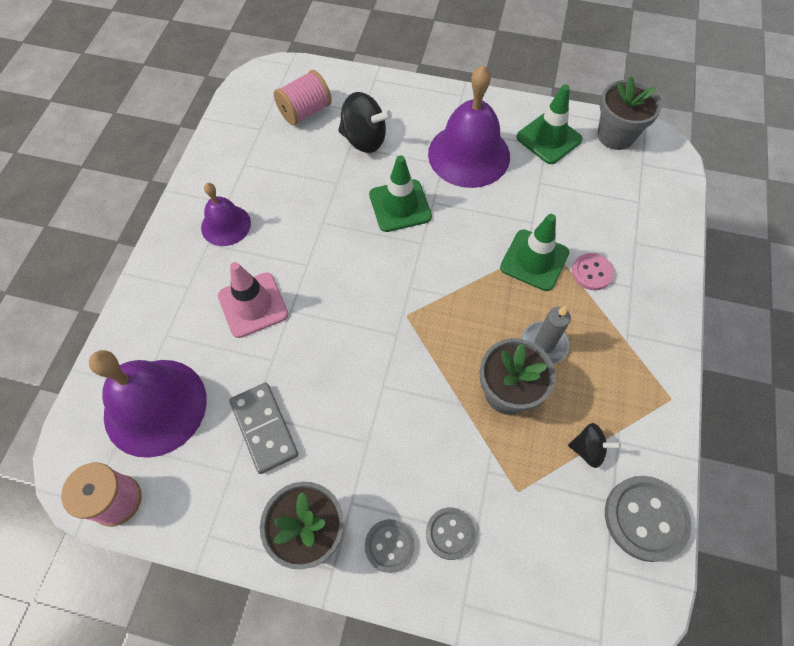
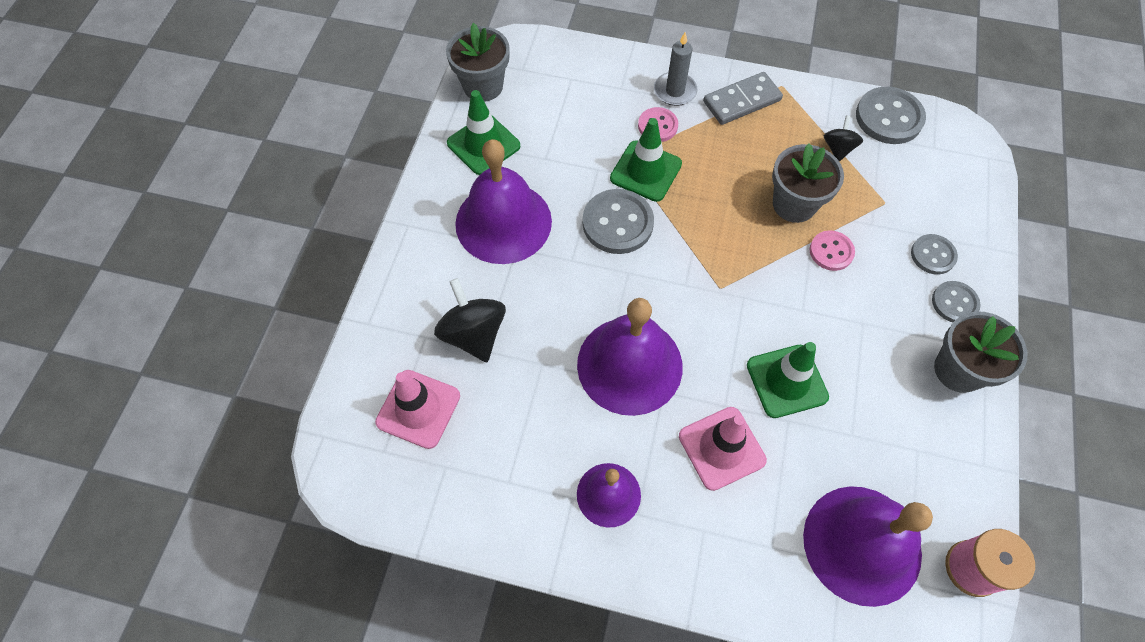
camera: 90 degrees left, 0 degrees up
grey domino [229,383,298,474] -> grey domino moved to [703,72,783,125]
pink spool [274,70,332,126] -> pink traffic cone [375,370,460,449]
black spinning top [338,92,392,153] -> black spinning top turned 45 degrees counterclockwise [434,278,506,362]
green traffic cone [369,155,432,232] -> green traffic cone moved to [747,342,829,418]
grey candle [521,306,571,364] -> grey candle moved to [654,32,697,106]
none -> purple bell [577,298,682,416]
none -> grey button [583,189,654,254]
none -> pink button [810,230,855,271]

